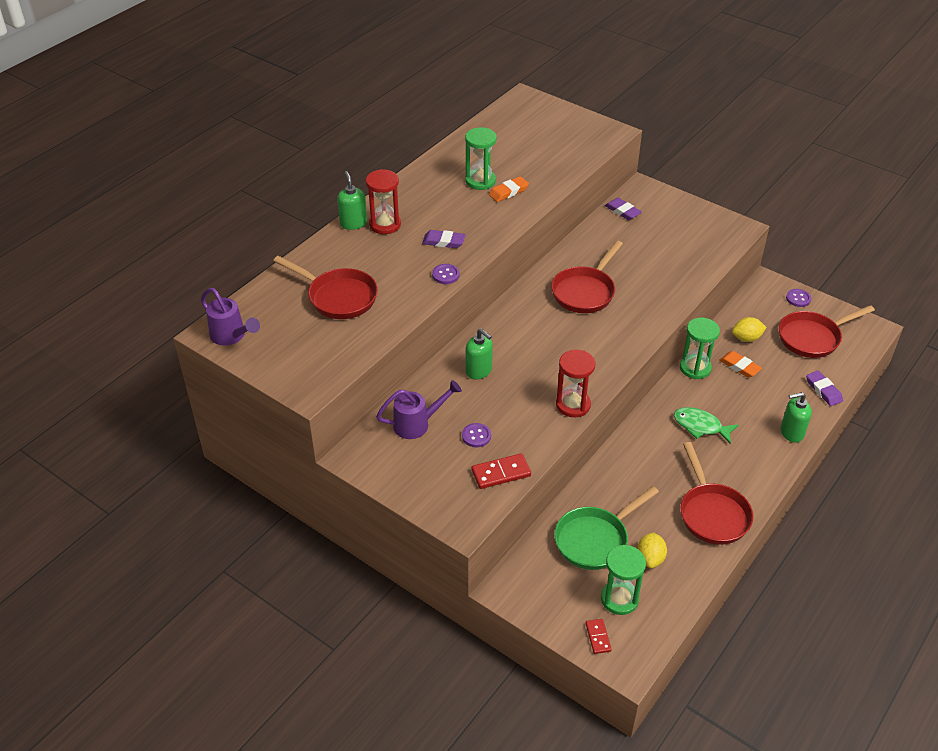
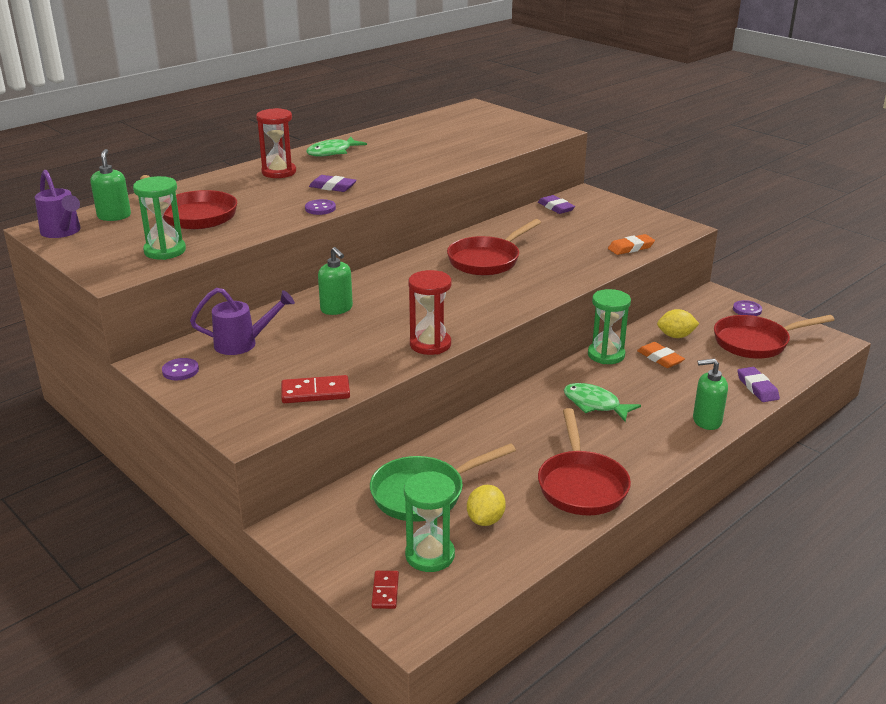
camera: 10 degrees right, 15 degrees down
green soap dispenser [337,171,367,230] -> green soap dispenser moved to [91,149,131,221]
purple button [462,423,491,447] -> purple button moved to [162,358,199,380]
green hourglass [465,127,497,190] -> green hourglass moved to [133,176,186,260]
orange eraser [489,176,529,202] -> orange eraser moved to [608,234,655,255]
none -> green fish [306,137,367,157]

